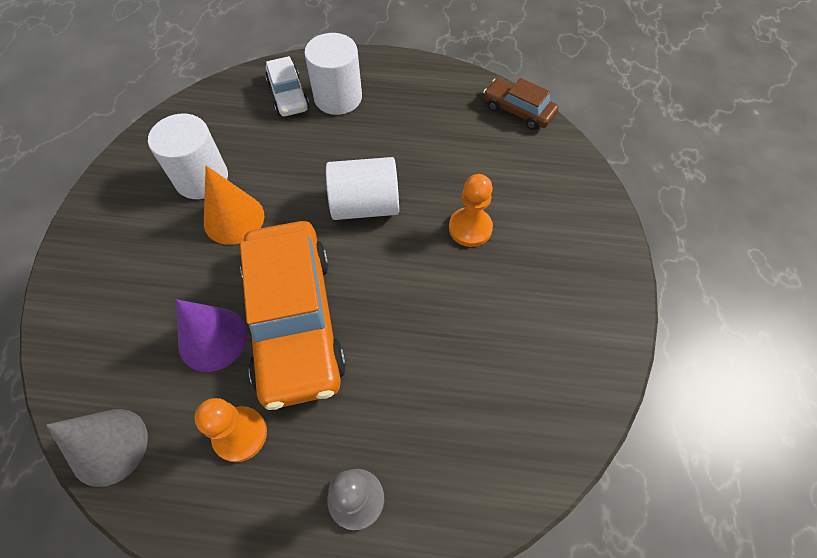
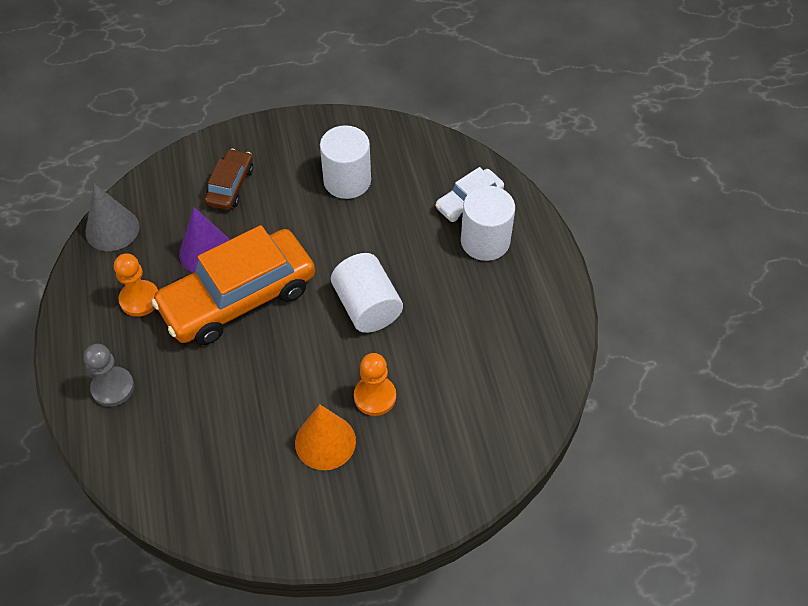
camera: 70 degrees right, 5 degrees down
orange cone [204,166,264,245] -> orange cone moved to [295,404,356,470]
brown car [483,78,559,130] -> brown car moved to [205,149,253,210]

